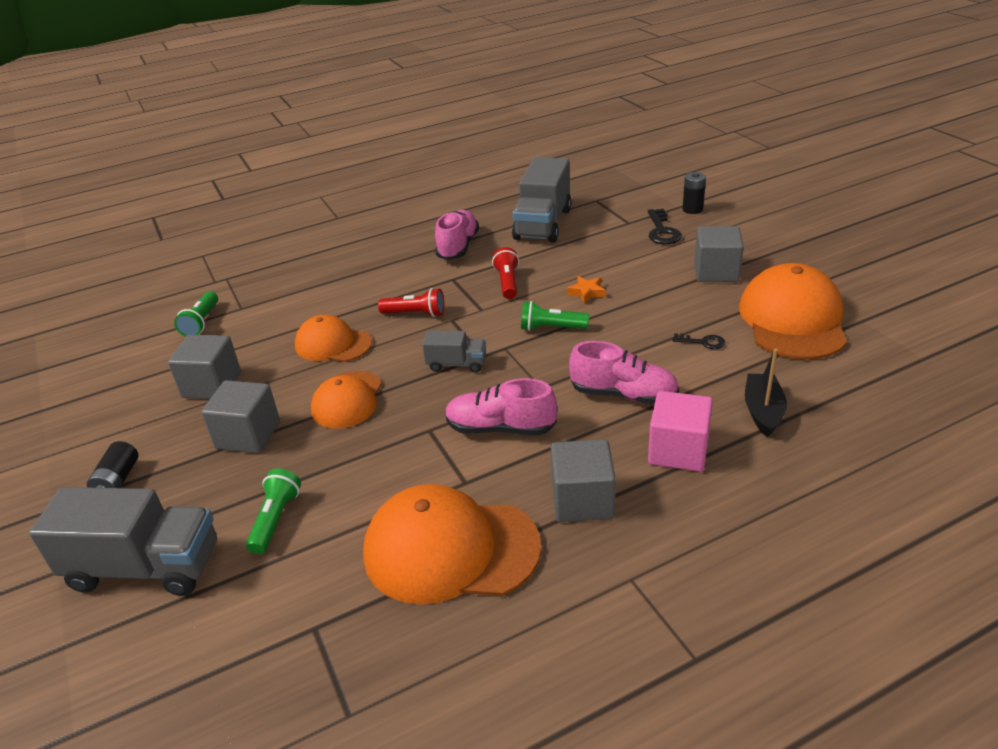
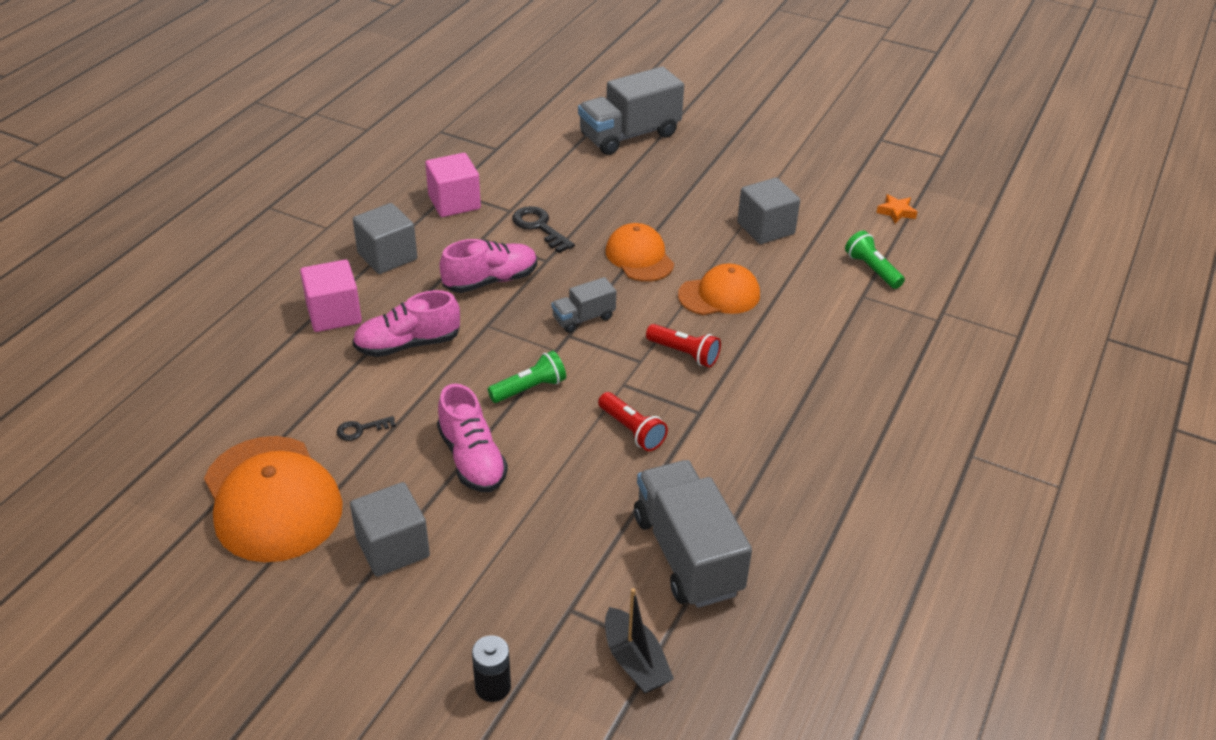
camera: 140 degrees right, 5 degrees up
black battery [87,441,138,488] -> none
grey cube [201,380,280,453] -> none
green flashlight [246,469,301,554] -> none
orange cap [363,484,541,605] -> pink cube [425,153,481,217]
red flashlight [378,288,444,317] -> red flashlight turned 120 degrees counterclockwise [646,324,721,367]
pink shoe [435,210,479,260] -> pink shoe moved to [437,383,508,492]
orange star [567,276,606,304] -> orange star moved to [876,194,917,224]
black key [648,209,682,244] -> black key moved to [512,206,575,253]
black boat [745,349,787,437] -> black boat moved to [605,588,674,693]

